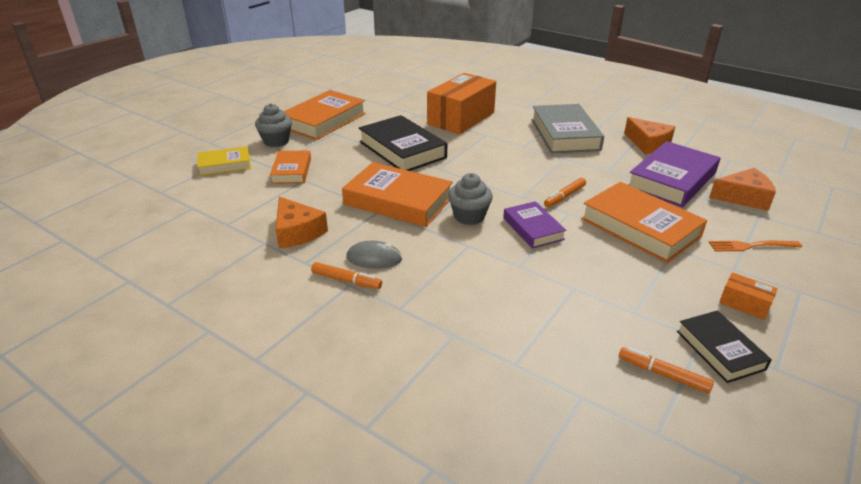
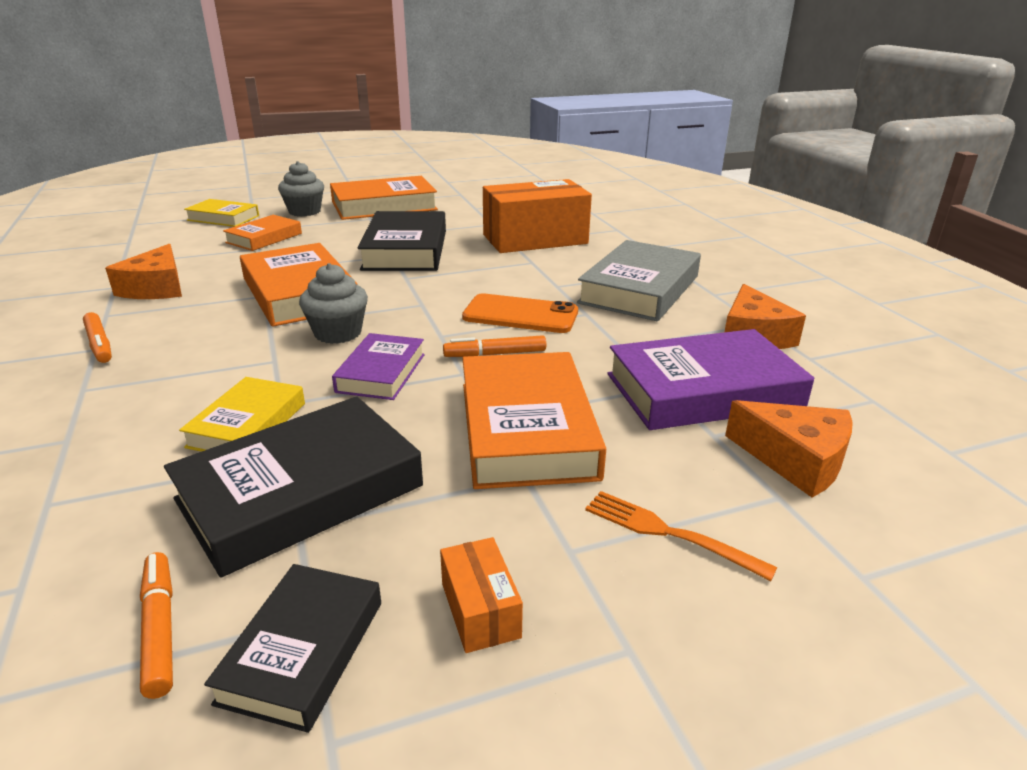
camera: 35 degrees right, 5 degrees down
grey mouse [346,241,402,269] -> none
none -> black book [164,396,423,578]
none -> yellow book [179,377,305,452]
none -> orange phone [462,293,578,333]

